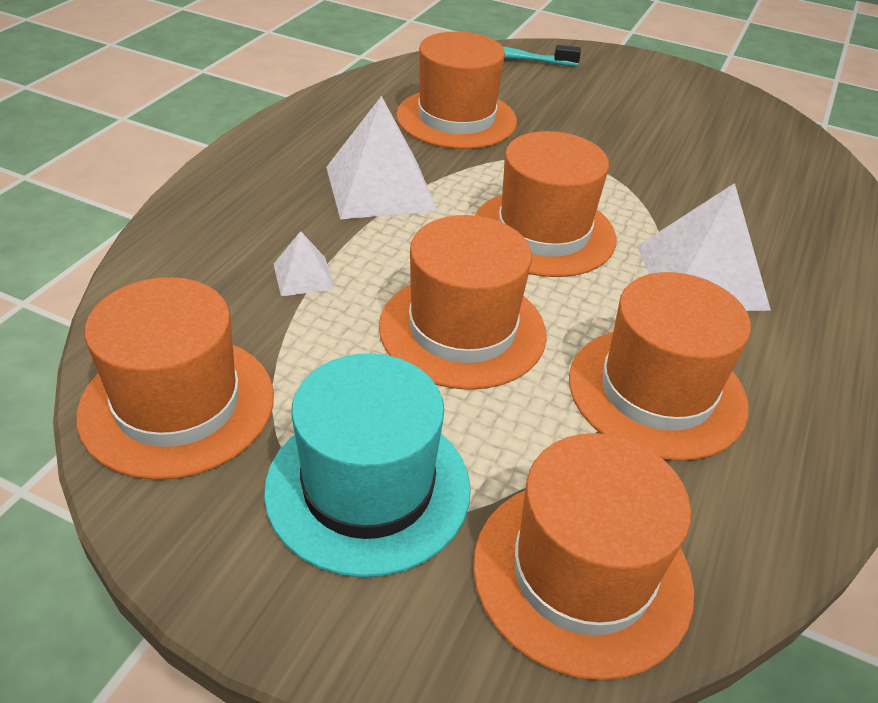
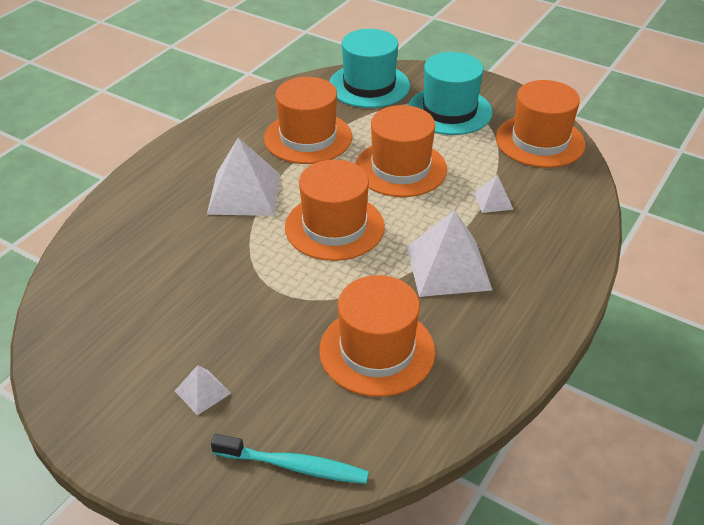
camera: 170 degrees left, 0 degrees up
orange hat [473,433,694,680] -> turquoise hat [329,29,410,108]
none -> white pyramid [175,365,231,416]

